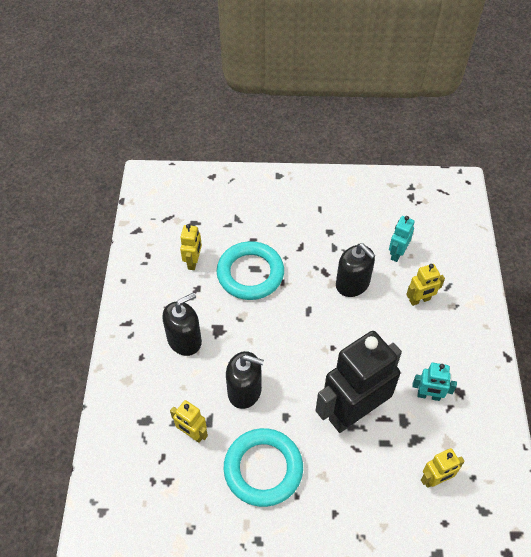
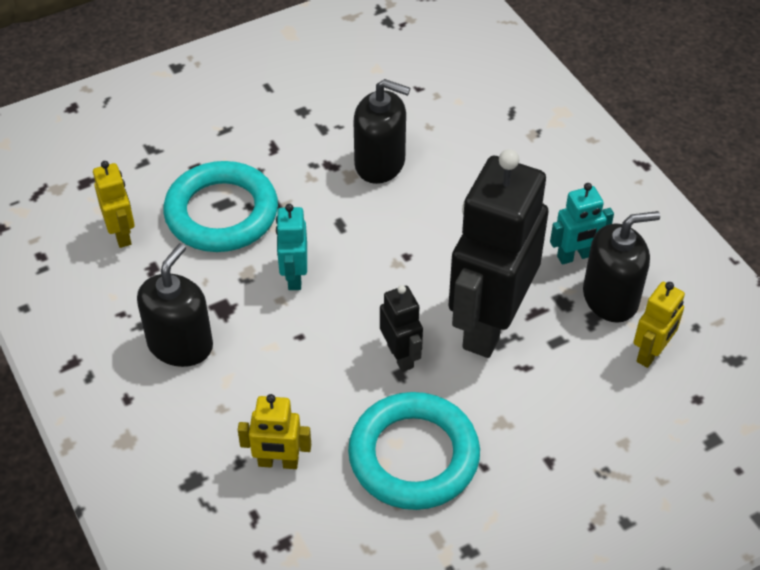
camera: 30 degrees left, 5 degrees down
black soap dispenser [226,351,264,409] -> black soap dispenser moved to [583,211,660,323]
turquoise robot [389,216,415,262] -> turquoise robot moved to [276,204,307,290]
yellow robot [406,264,445,306] -> none
none -> black robot [380,285,423,372]

